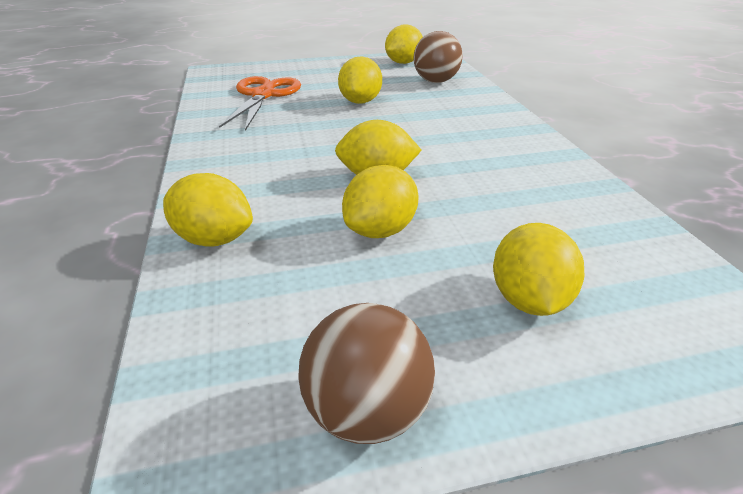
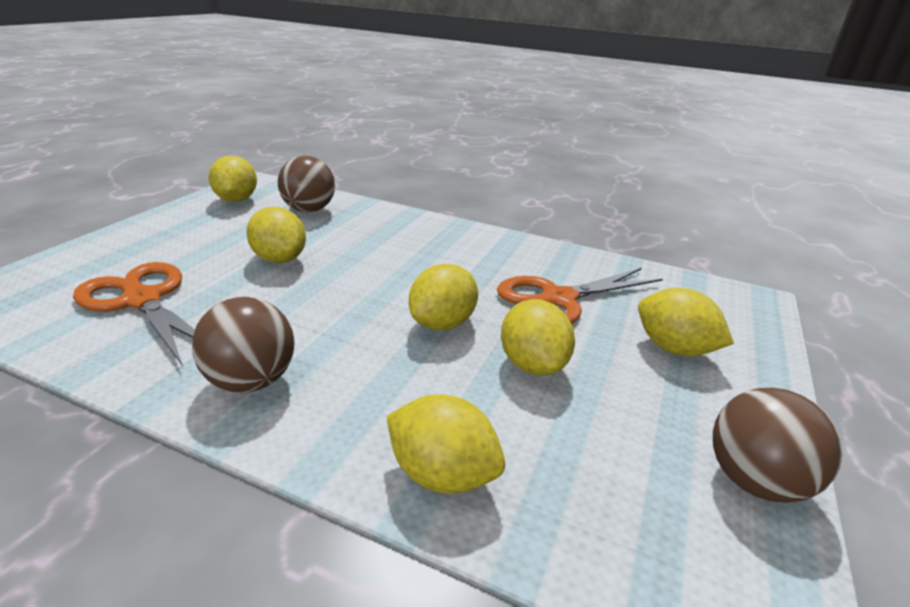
camera: 55 degrees left, 5 degrees down
yellow lemon [163,173,253,247] -> yellow lemon turned 60 degrees clockwise [387,394,505,494]
none -> brown ball [192,297,294,393]
none -> orange scissors [497,268,663,324]

